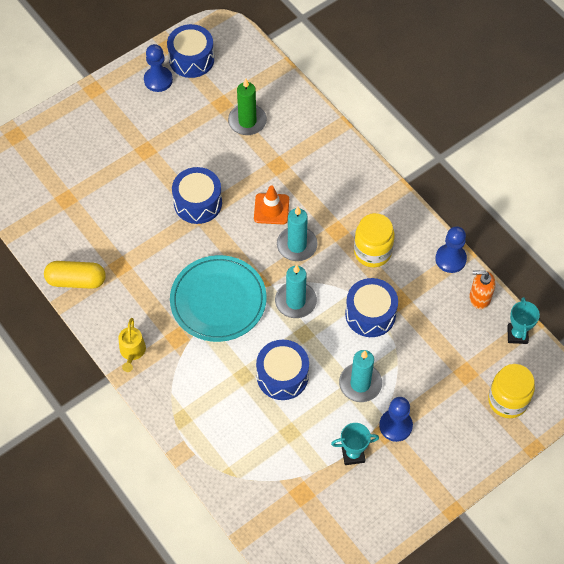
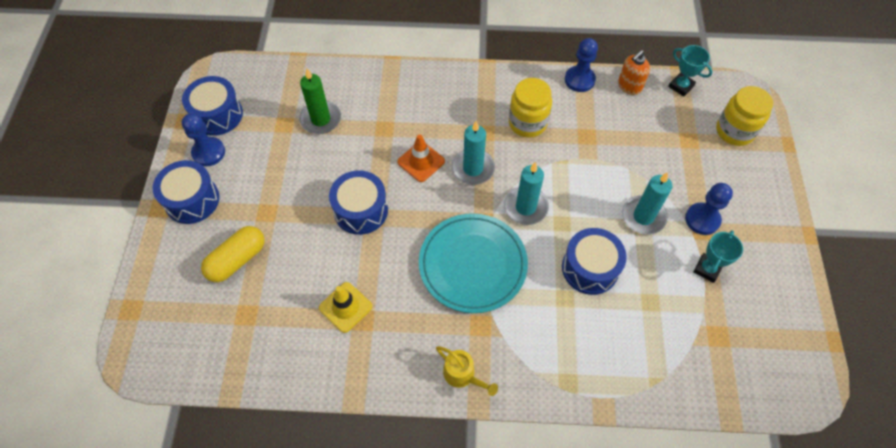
camera: 50 degrees left, 0 degrees up
yellow capsule [44,261,106,289] -> yellow capsule moved to [201,226,265,282]
blue drum [345,278,398,337] -> blue drum moved to [153,160,219,224]
none -> yellow traffic cone [319,282,372,333]

